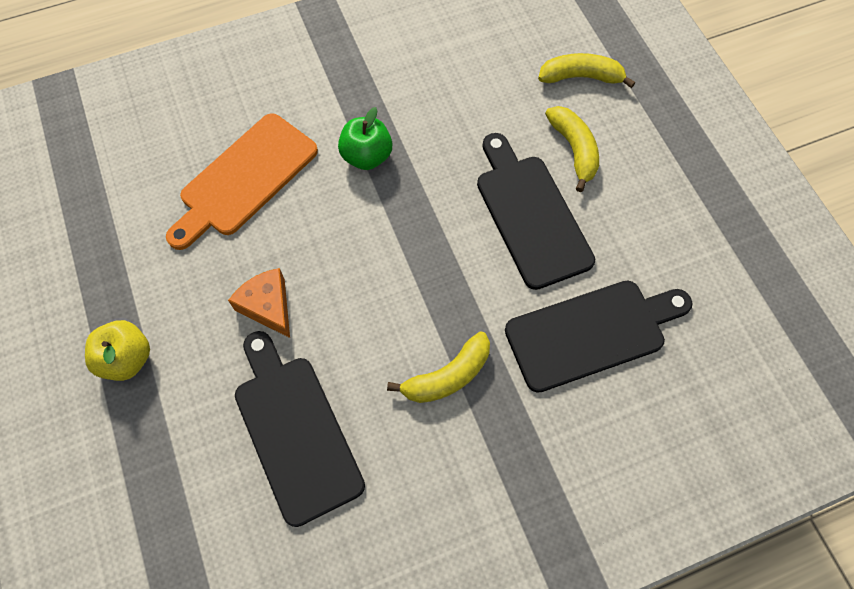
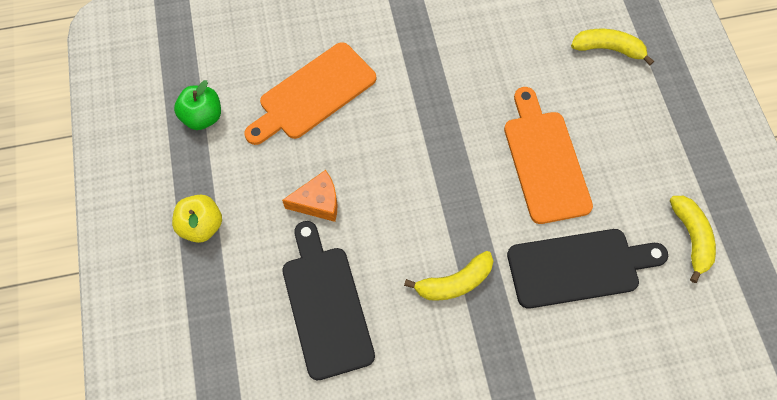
camera: 10 degrees right, 0 degrees up
orange cheese [228,268,290,338] -> orange cheese turned 105 degrees clockwise [282,170,337,222]
green apple [338,107,392,170] -> green apple moved to [174,80,221,130]
black cutting board [477,133,595,290] -> orange cutting board [504,87,593,224]
yellow banana [545,106,599,192] -> yellow banana moved to [670,196,716,283]

